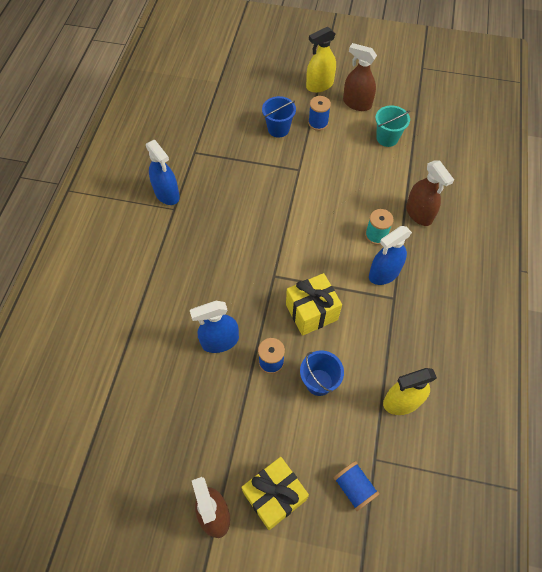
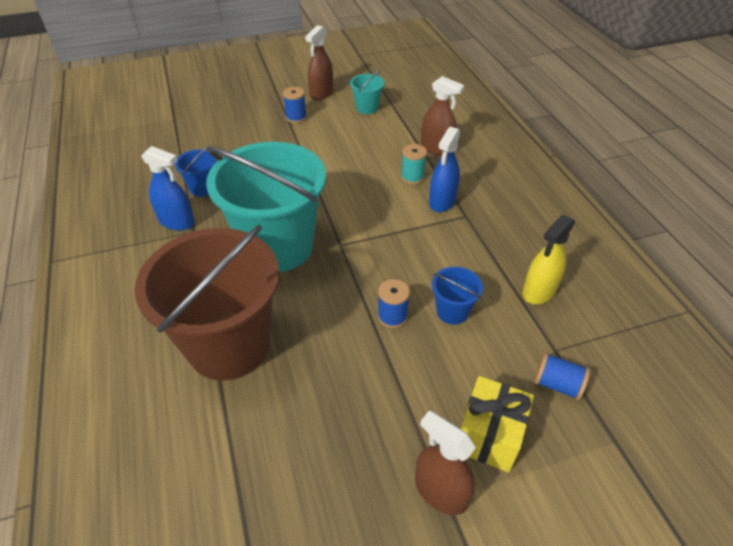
camera: 30 degrees left, 15 degrees down
blue spray bottle [190,301,239,353] -> none
blue bucket [262,96,296,137] -> blue bucket moved to [175,146,217,197]
yellow gift [286,273,342,336] -> none
yellow spray bottle [306,27,336,93] -> none
brown spray bottle [343,43,377,111] -> brown spray bottle turned 60 degrees counterclockwise [305,25,333,100]
none -> brown bucket [134,225,280,380]
none -> turquoise bucket [206,142,326,272]

